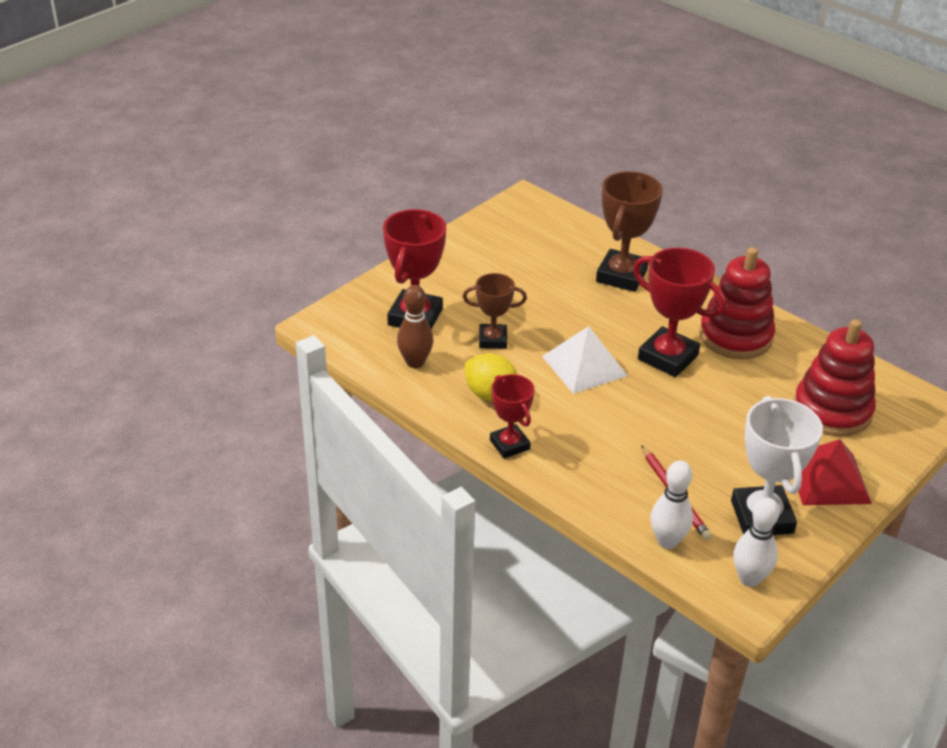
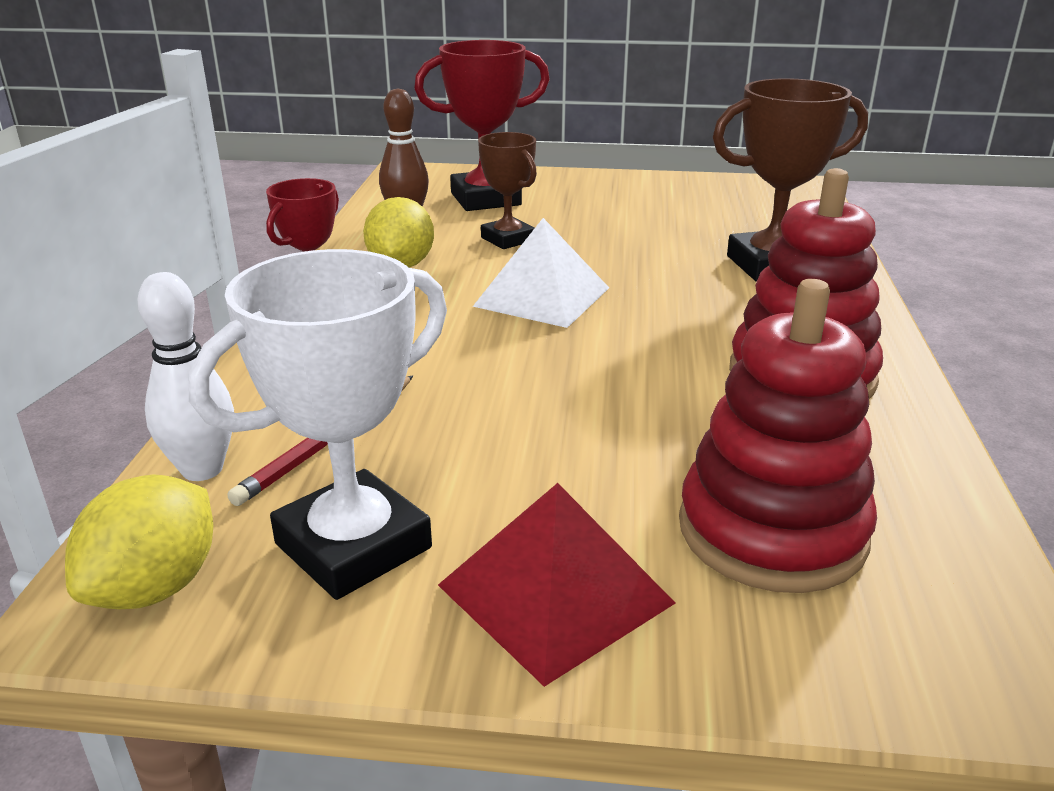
camera: 55 degrees right, 10 degrees down
red trophy [633,248,726,377] -> none
white bowling pin [733,497,780,587] -> yellow lemon [65,474,213,610]

